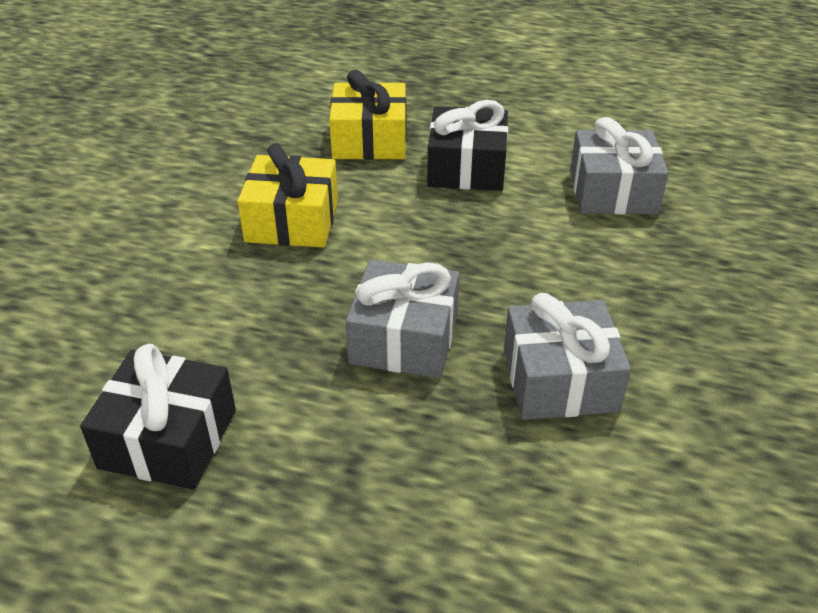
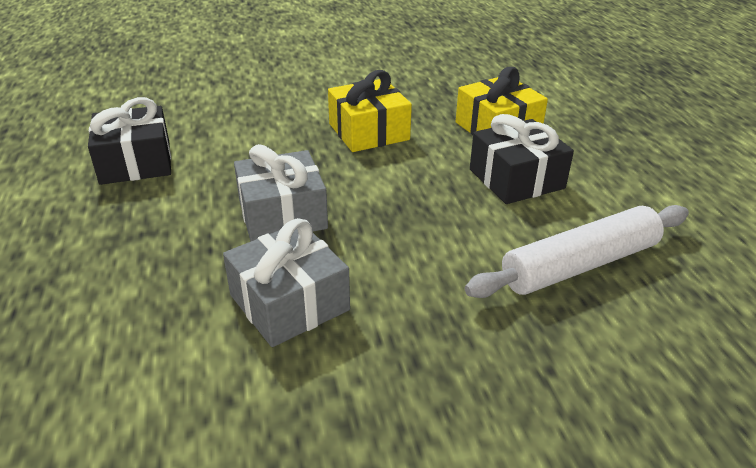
camera: 60 degrees right, 5 degrees down
grey gift [570,117,669,215] -> white rolling pin [465,205,689,298]

